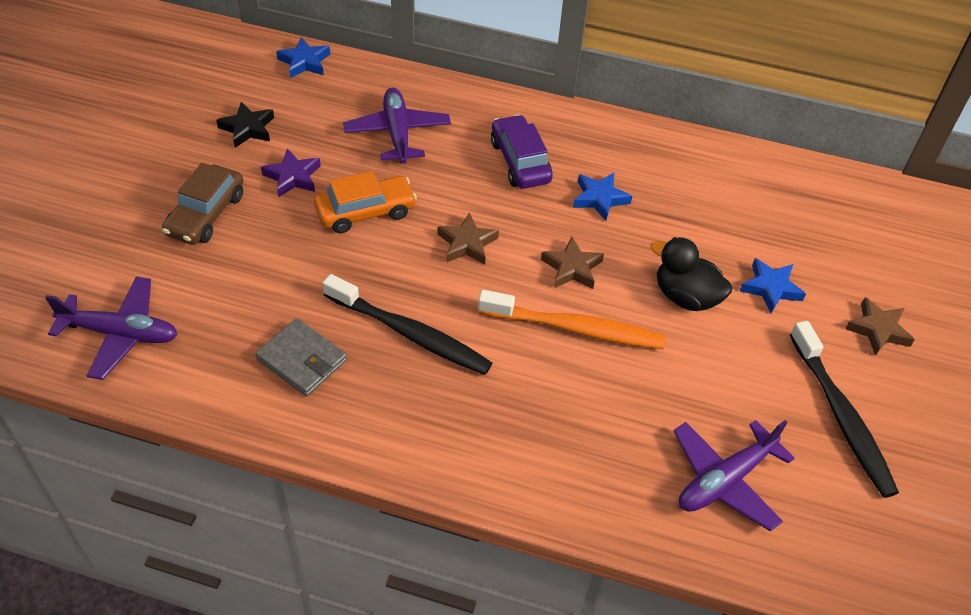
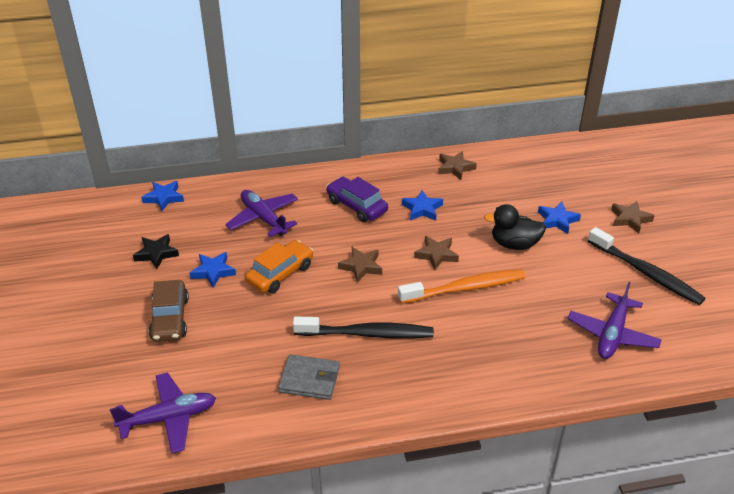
camera: 25 degrees left, 10 degrees down
purple star [261,148,321,198] -> blue star [189,252,236,288]
none -> brown star [438,151,477,180]

